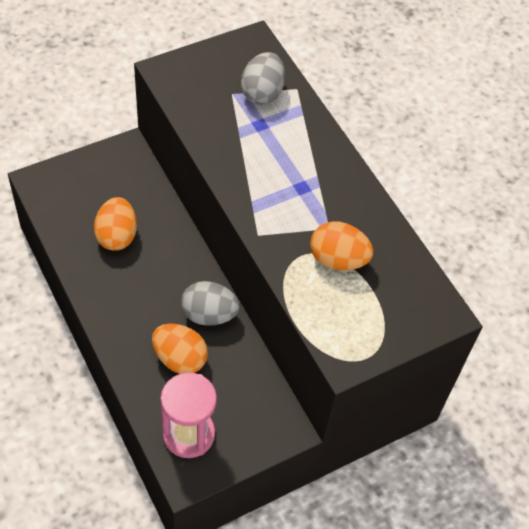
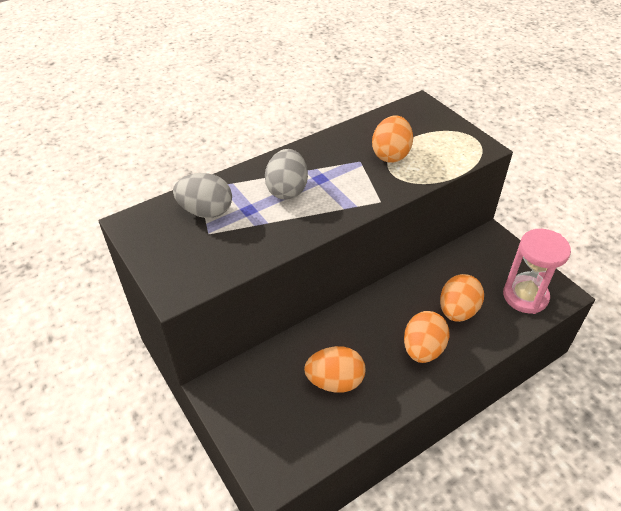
camera: 90 degrees left, 10 degrees down
grey egg [181,281,240,326] -> grey egg moved to [265,149,308,200]
none -> orange egg [404,311,449,363]

